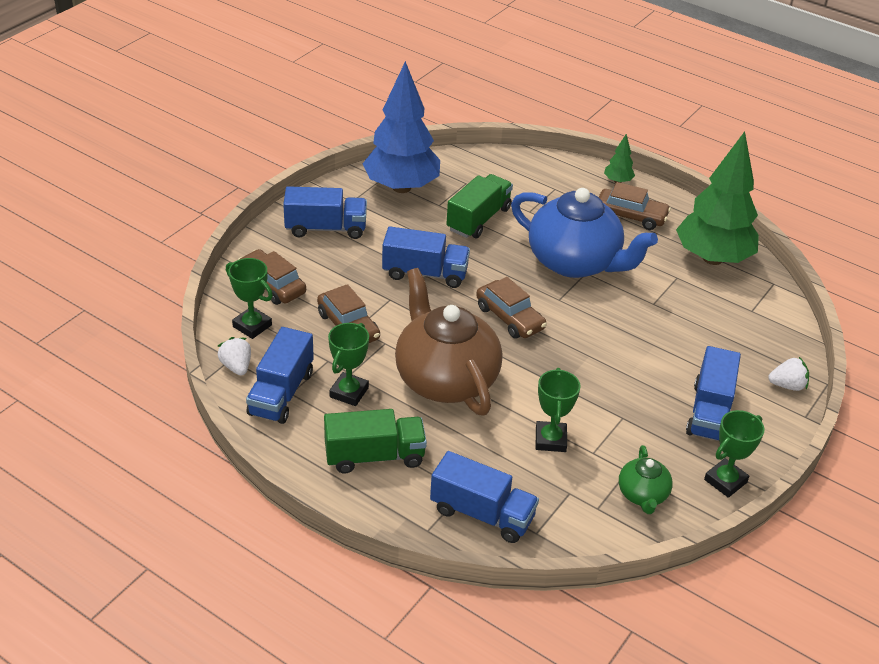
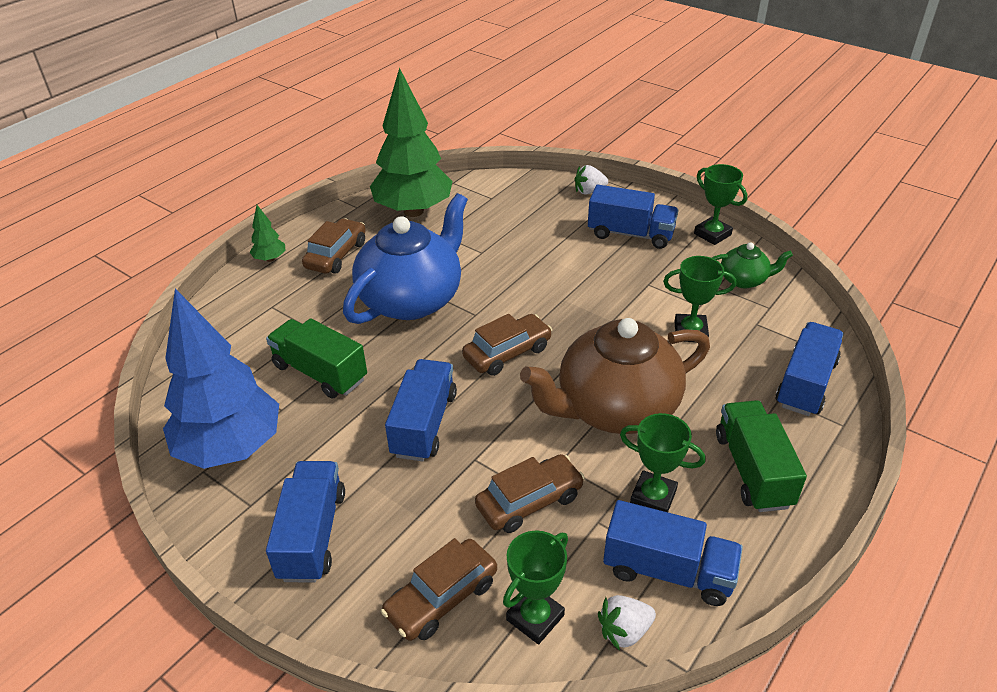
camera: 85 degrees left, 0 degrees up
white strawberry [768,357,809,391] -> white strawberry turned 105 degrees counterclockwise [575,165,608,195]

